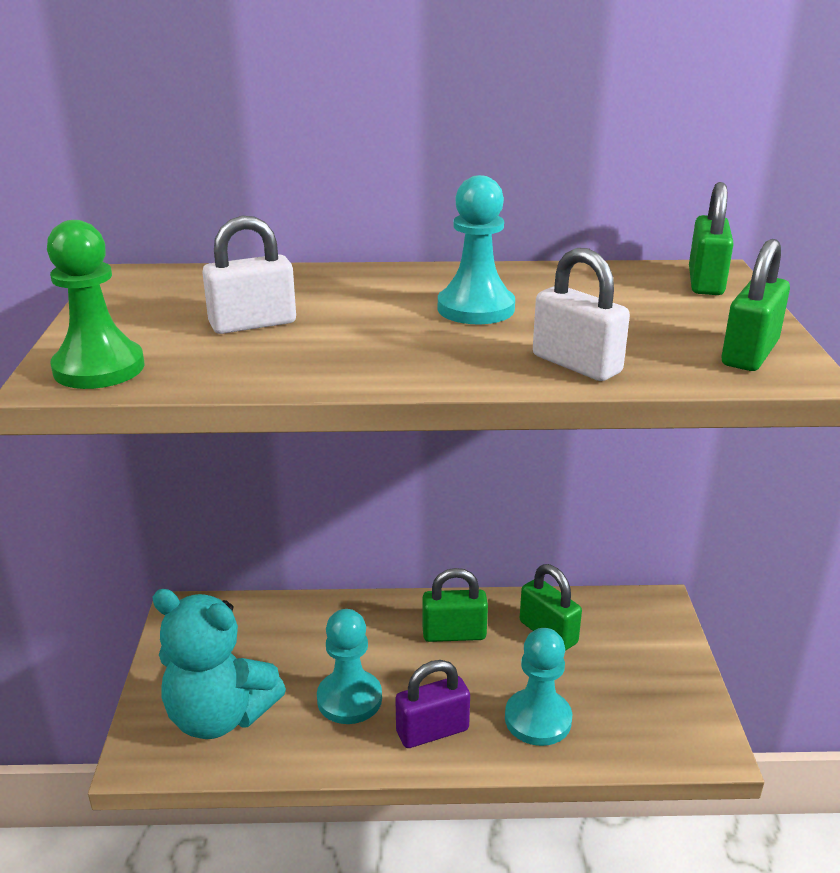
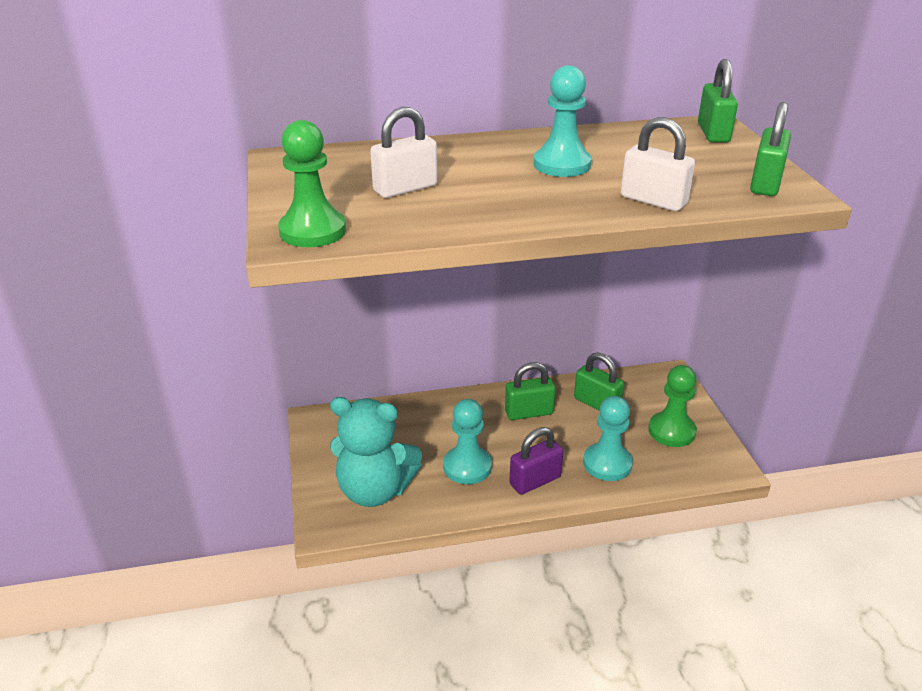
camera: 10 degrees left, 5 degrees up
none -> green pawn [648,365,697,447]

